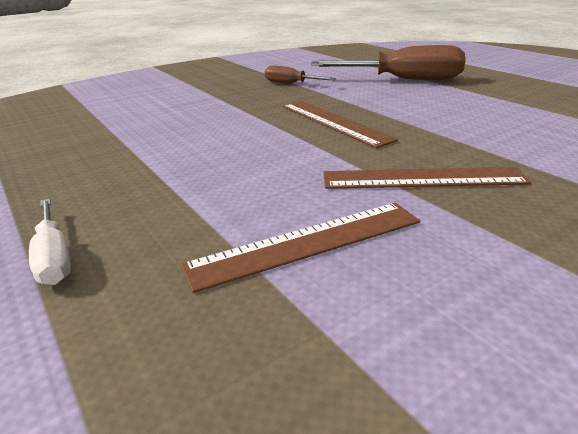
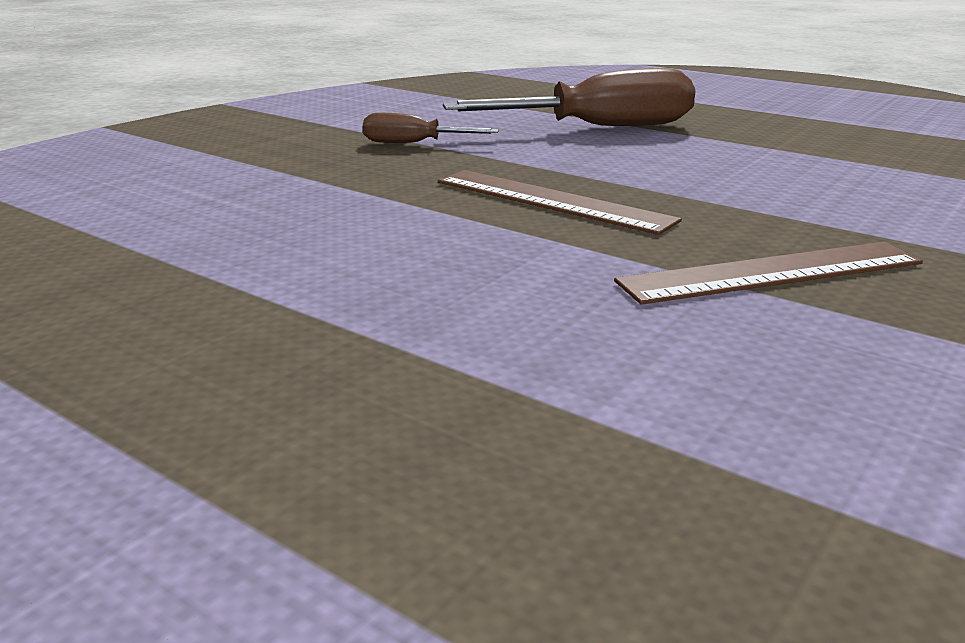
camera: 20 degrees left, 5 degrees down
white screwdriver [29,199,71,285] -> none
brown ruler [181,203,420,293] -> none

